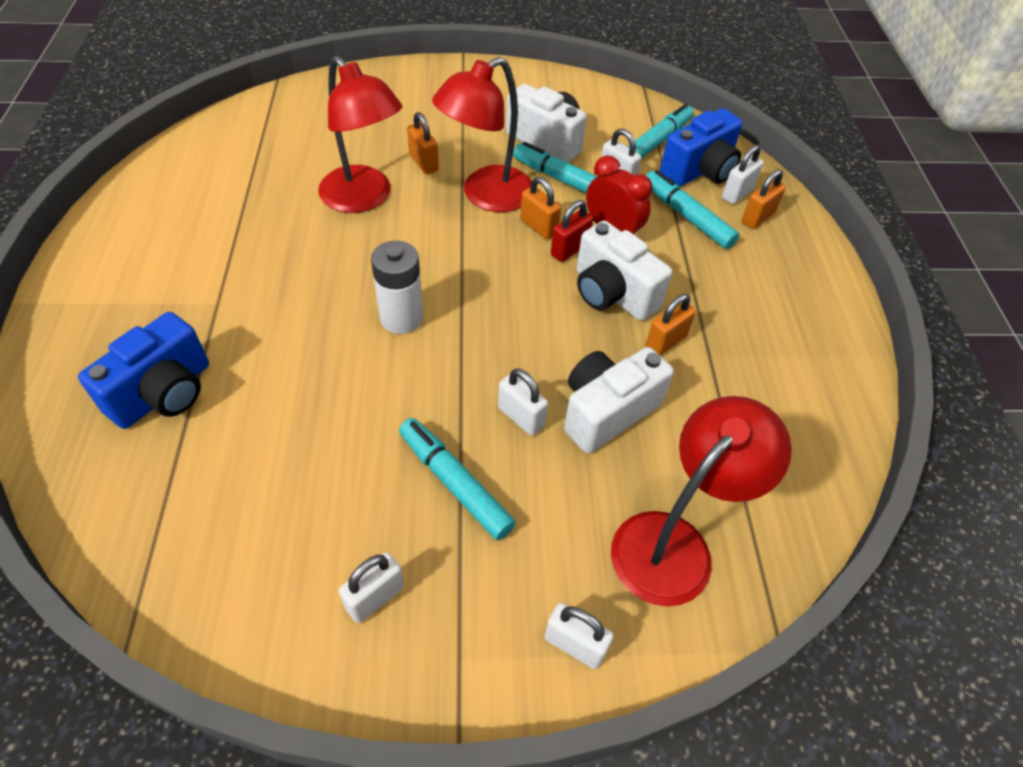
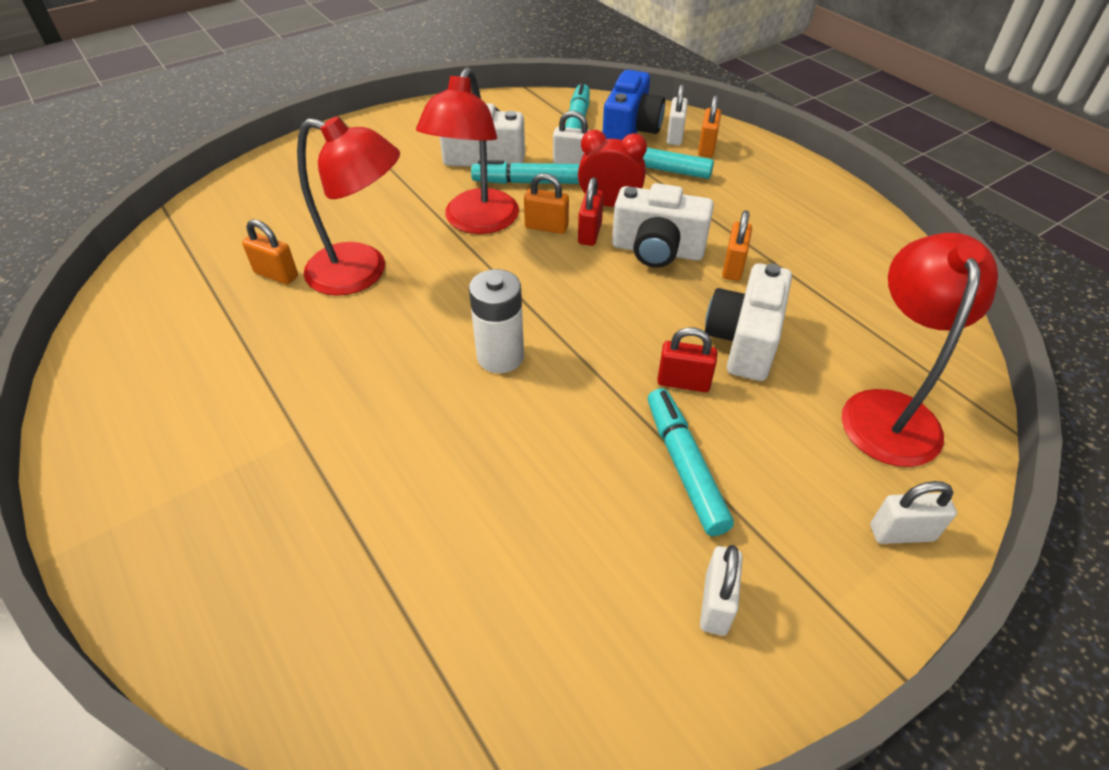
camera: 30 degrees left, 5 degrees down
blue camera [78,312,209,429] -> none
turquoise marker [399,418,516,540] -> turquoise marker turned 60 degrees clockwise [648,388,734,536]
orange padlock [407,112,439,174] -> orange padlock moved to [242,219,298,285]
white padlock [498,368,548,436] -> red padlock [657,327,717,392]

